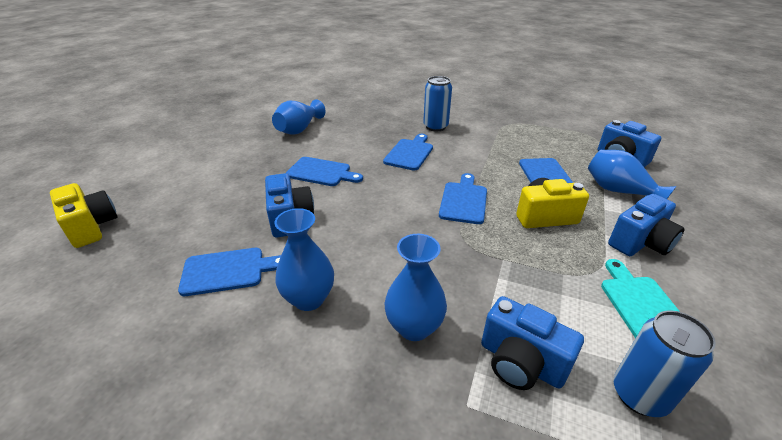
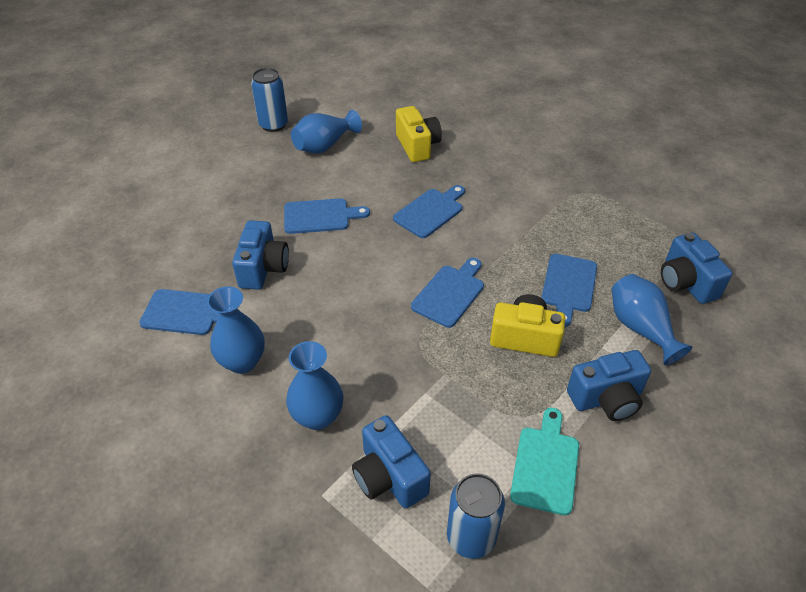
camera: 20 degrees right, 10 degrees up
yellow camera [50,183,117,248] -> yellow camera moved to [396,106,442,162]
blue cutting board [286,157,363,186] -> blue cutting board turned 45 degrees counterclockwise [284,198,370,234]
blue can [423,76,452,131] -> blue can moved to [251,68,288,132]

